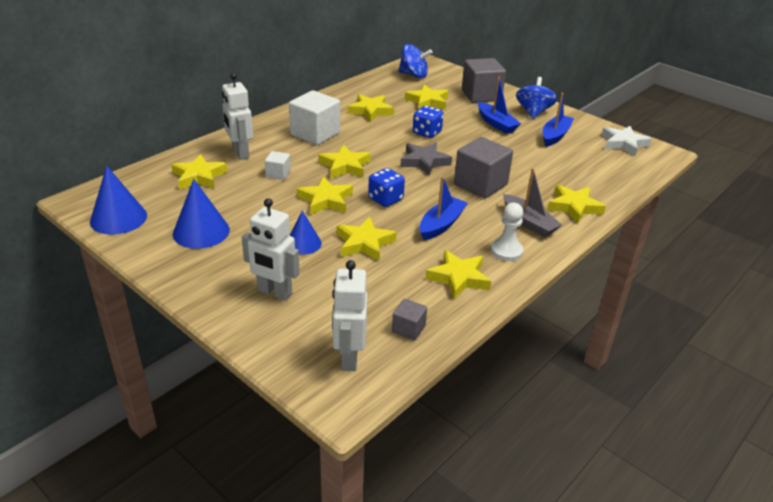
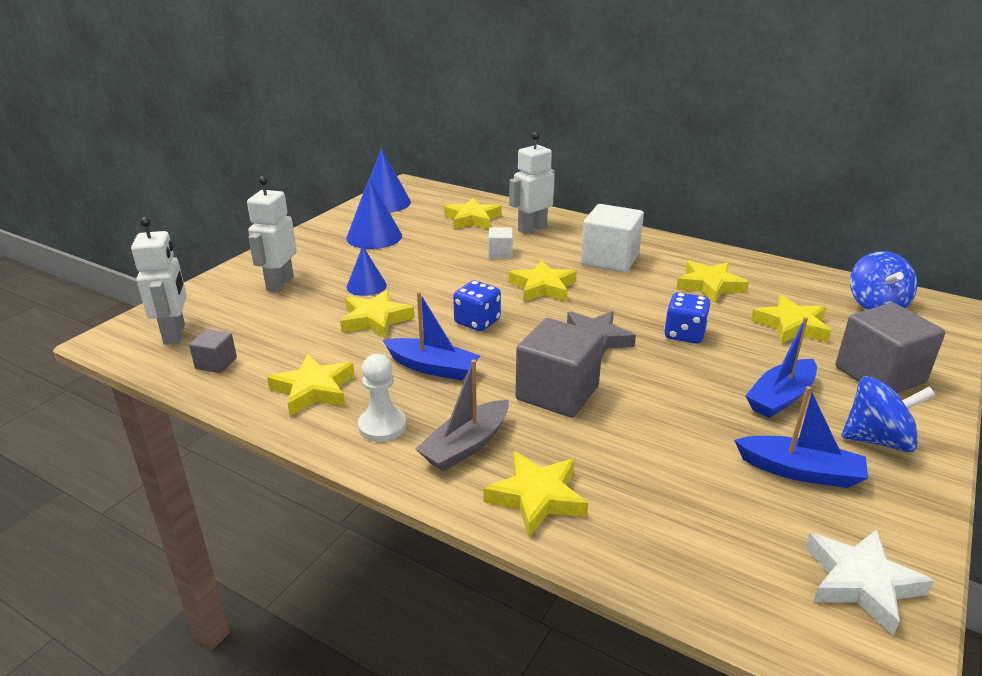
camera: 80 degrees right, 5 degrees down
yellow star [297,176,353,215] -> none
white robot [332,260,367,371] -> white robot turned 90 degrees clockwise [131,217,187,345]

